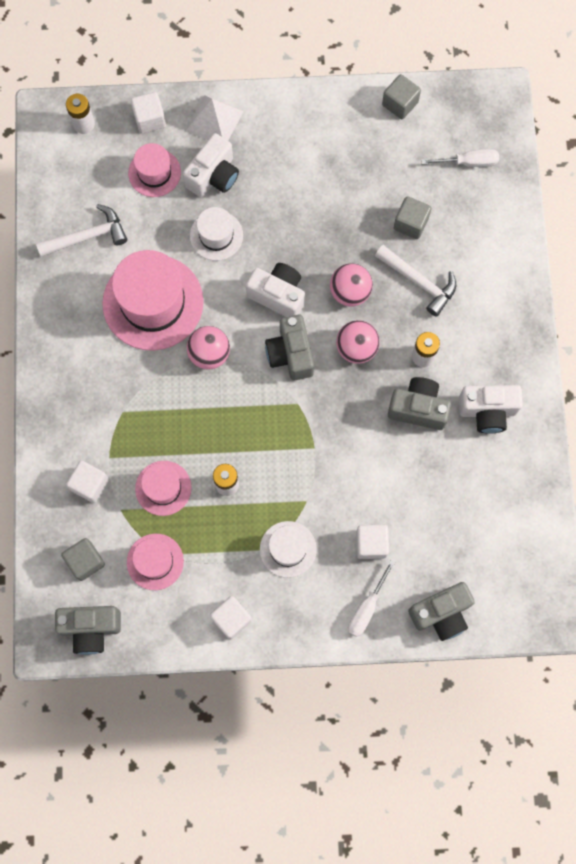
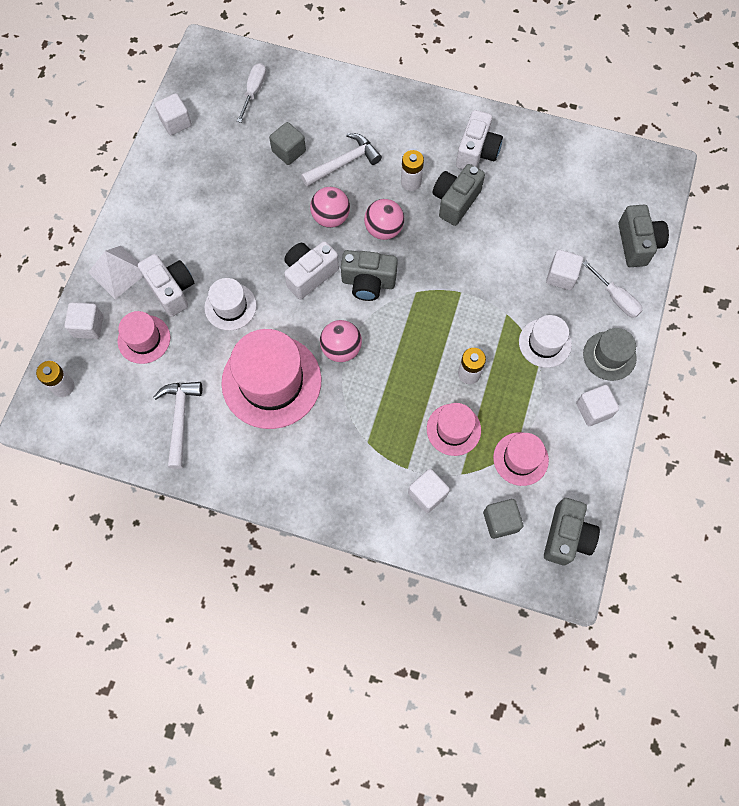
camera: 70 degrees left, 5 degrees down
grey cube [382,74,421,119] -> white cube [155,93,192,135]
none -> grey hat [583,328,637,381]

